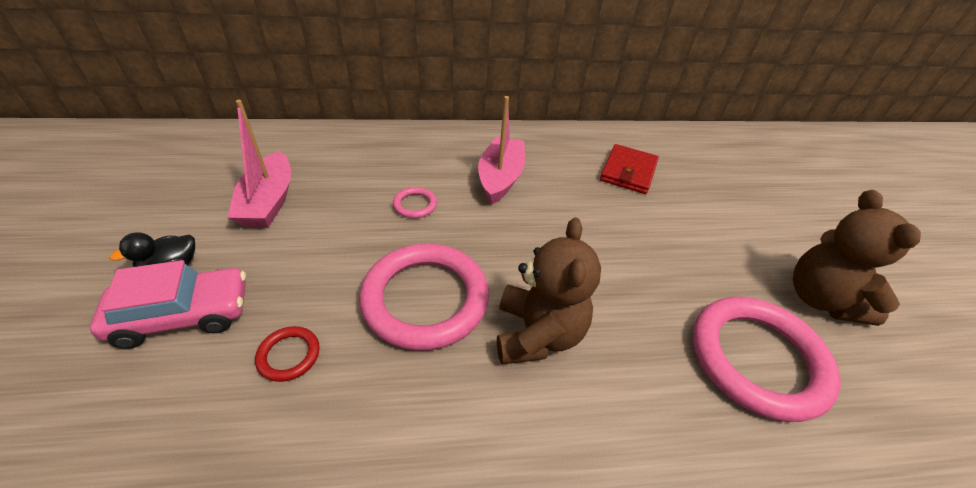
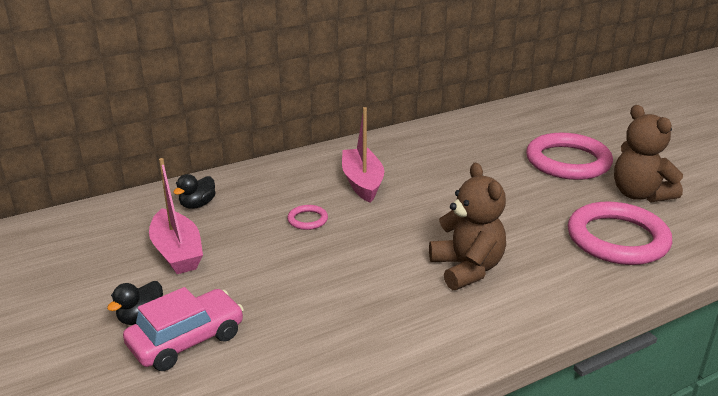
camera: 20 degrees left, 15 degrees down
red ring [255,326,320,382] -> none
pink ring [359,244,489,351] -> pink ring moved to [526,133,613,180]
red wallet [600,144,659,194] -> none
none -> black duck [173,174,216,209]

